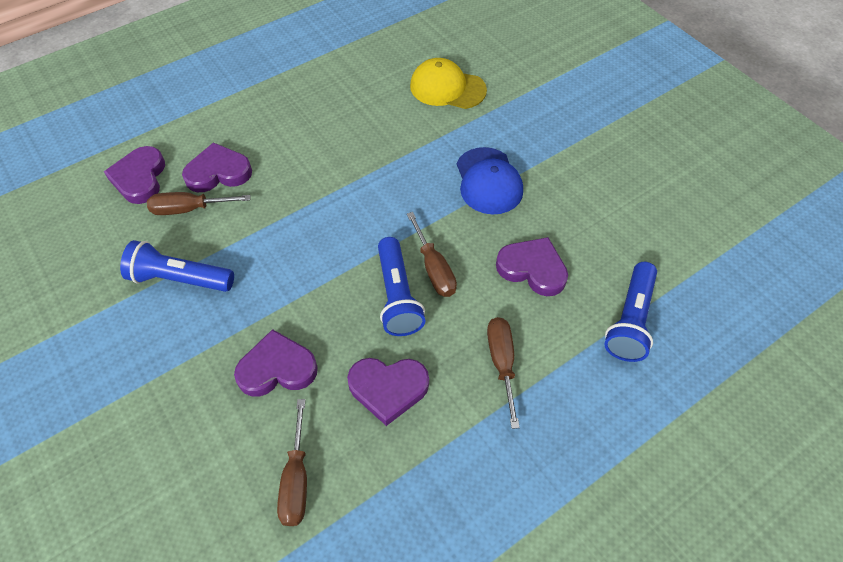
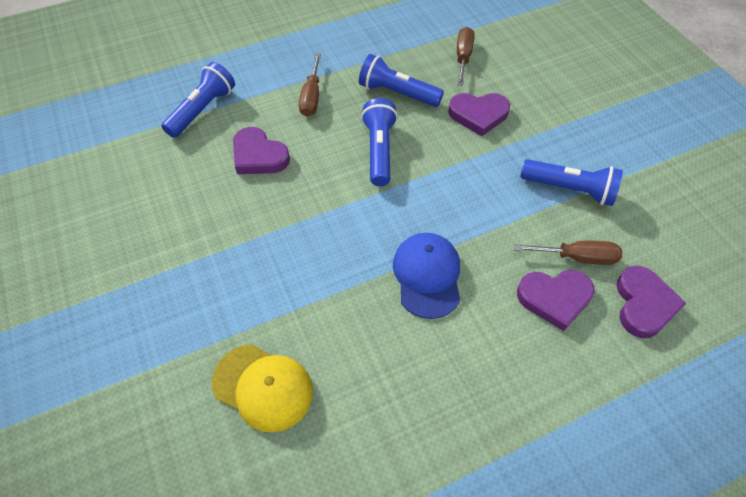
camera: 170 degrees left, 0 degrees up
purple heart [347,358,429,426] -> blue flashlight [359,54,444,107]
brown screwdriver [407,212,457,297] -> none
blue cap [457,147,523,214] -> blue cap moved to [393,233,460,319]

